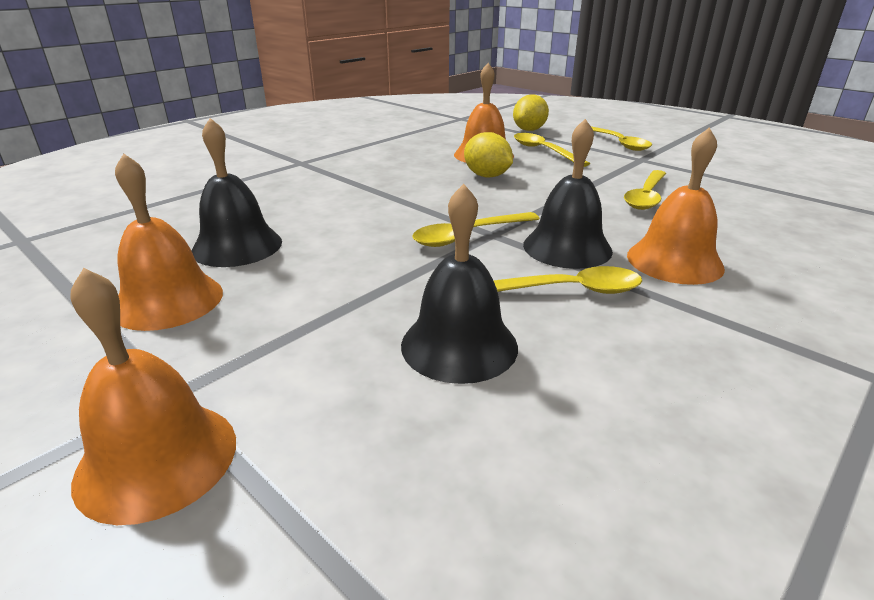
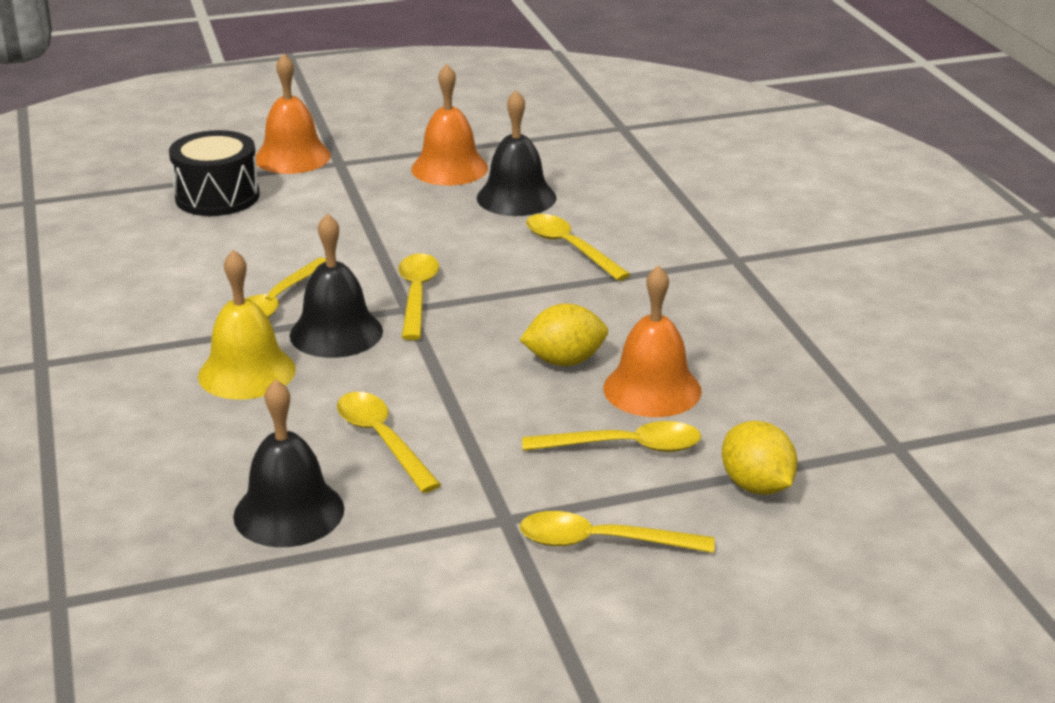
camera: 120 degrees right, 0 degrees up
black bell [401,184,518,384] -> black bell moved to [233,379,344,547]
orange bell [627,128,725,285] -> yellow bell [198,250,296,400]
none -> black drum [169,130,260,216]
none -> yellow spoon [526,214,631,281]

